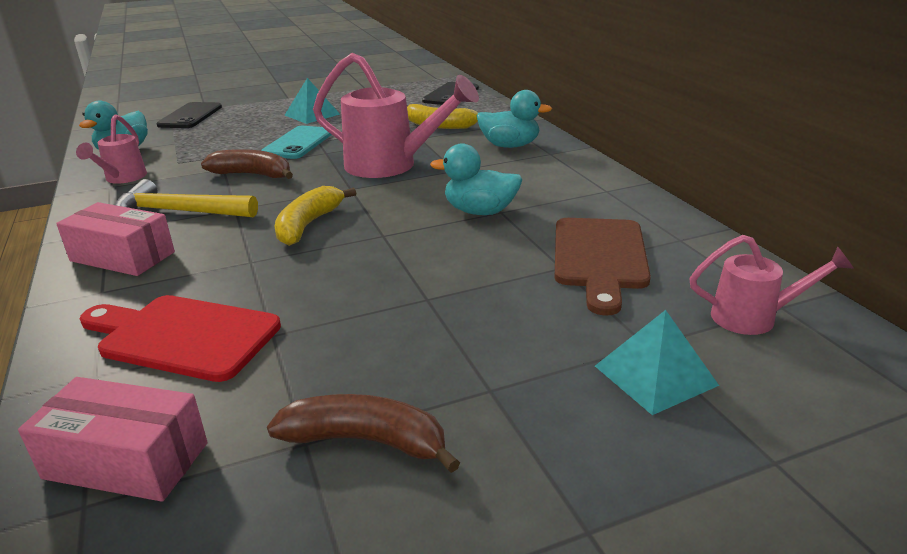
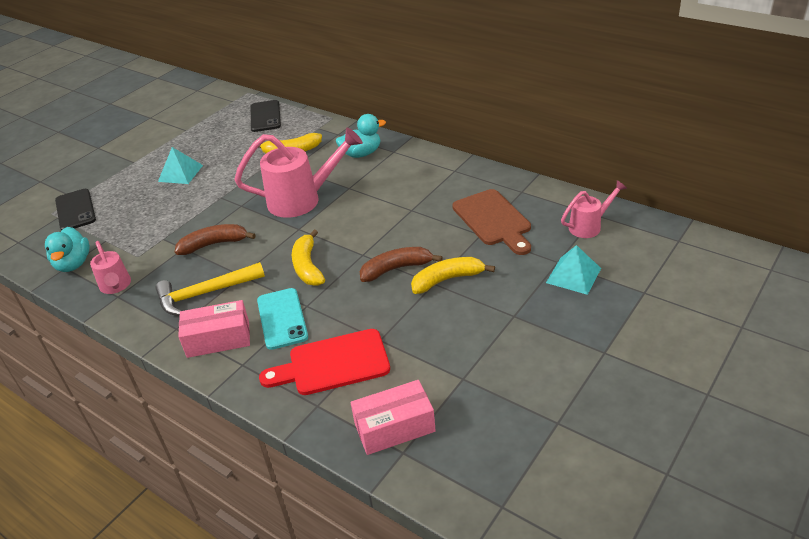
camera: 30 degrees left, 10 degrees up
turquoise phone [261,126,332,159] -> turquoise phone moved to [257,288,308,350]
brown banana [267,394,460,473] -> brown banana moved to [359,247,443,282]
turquoise duck [430,143,522,215] -> none
none -> yellow banana [411,257,495,294]

